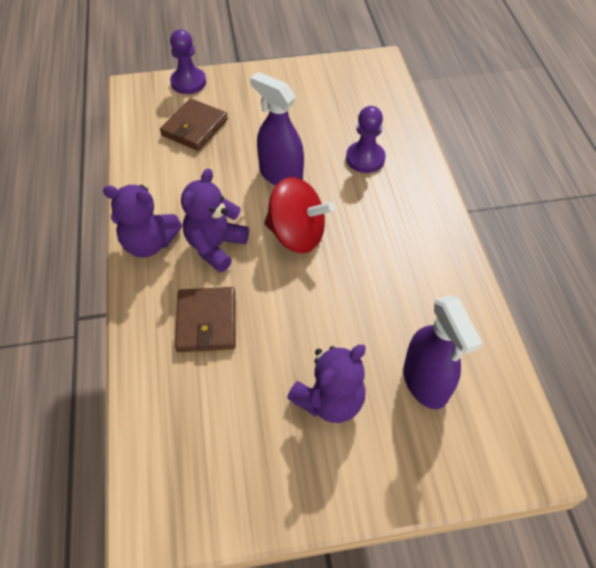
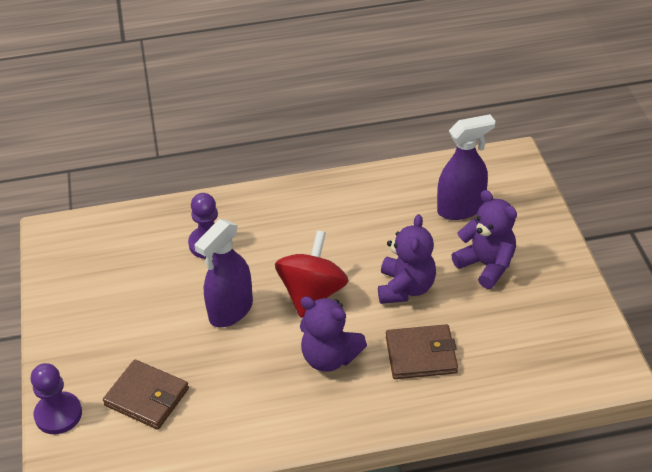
camera: 90 degrees left, 10 degrees down
purple teddy bear [103,185,182,257] -> purple teddy bear moved to [378,214,436,304]

